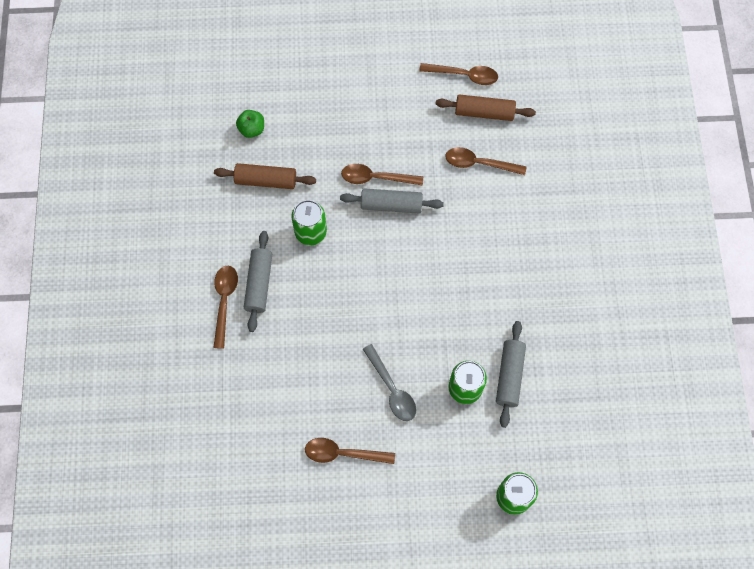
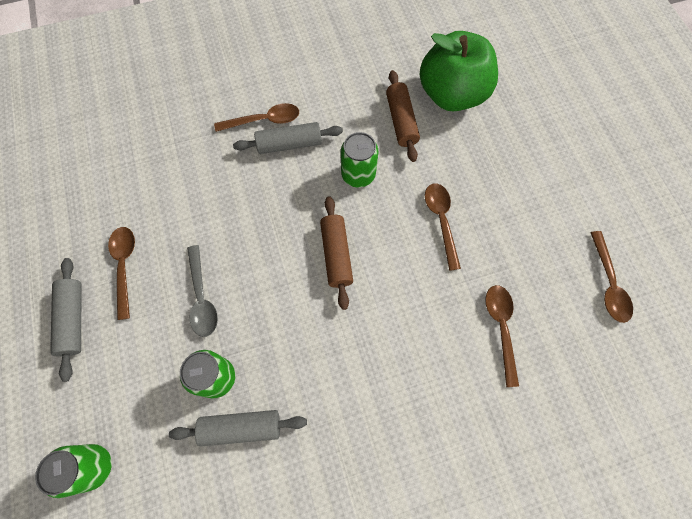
camera: 75 degrees right, 0 degrees up
green apple [236,110,264,138] -> green apple [420,31,498,111], size x2.48
grey rolling pin [340,188,444,214] -> grey rolling pin moved to [50,258,81,382]
grey spoon [363,344,416,421] -> grey spoon turned 60 degrees counterclockwise [187,245,218,337]
brown rolling pin [435,94,536,121] -> brown rolling pin moved to [320,196,353,310]

